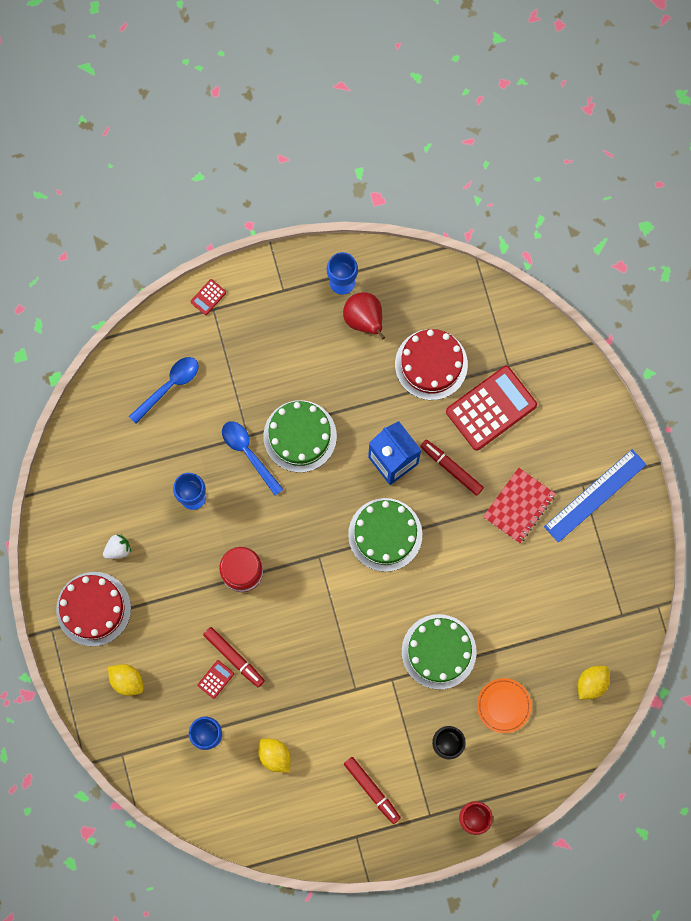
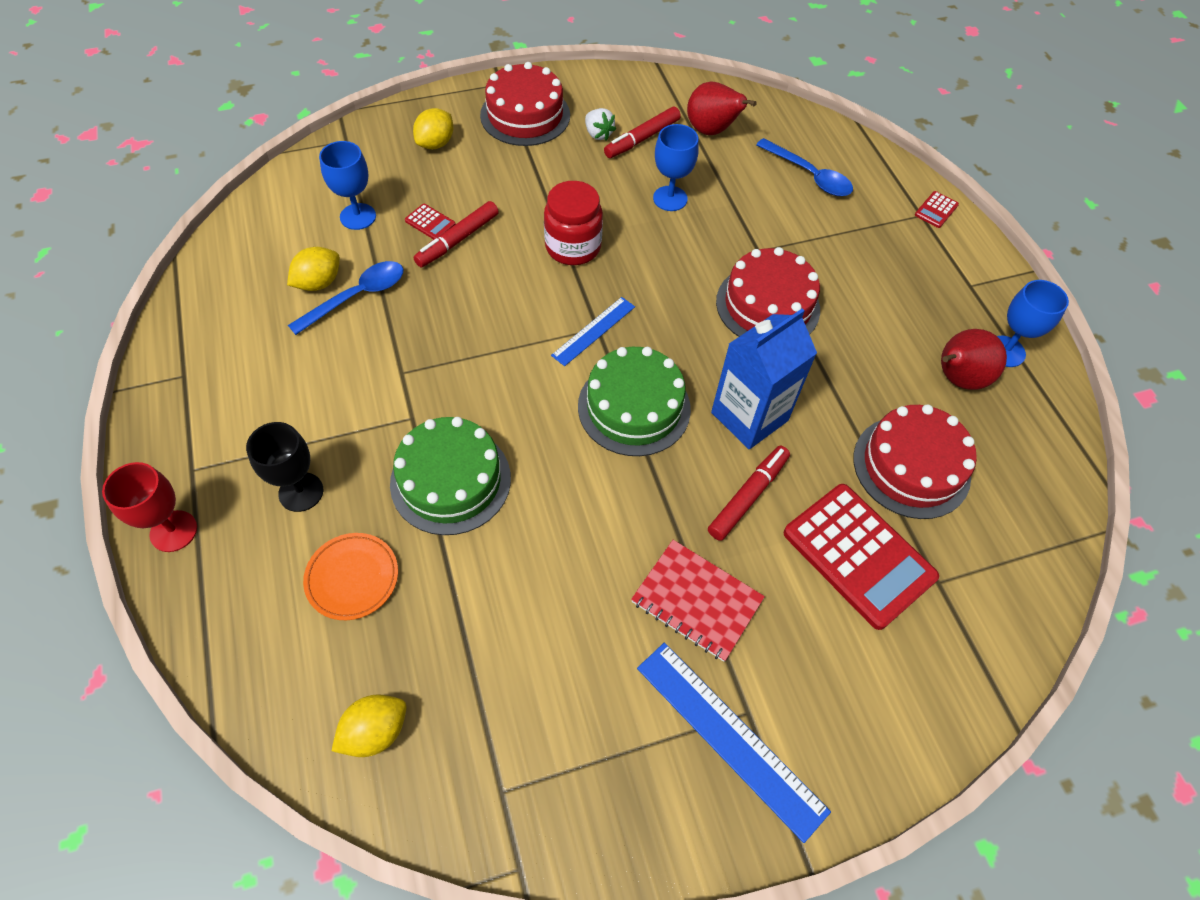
camera: 85 degrees right, 20 degrees down
red calculator [191,279,226,315] -> red calculator turned 90 degrees counterclockwise [915,191,959,228]
blue spoon [222,421,284,496] -> blue spoon moved to [288,261,403,335]
green cake [263,400,337,472] -> red cake [716,247,820,337]
red marker [344,757,401,824] -> red marker moved to [604,107,681,158]
yellow lemon [578,666,610,699] -> yellow lemon turned 75 degrees counterclockwise [332,694,407,757]
none -> blue ruler [551,297,635,366]
none -> red pear [687,82,757,135]

